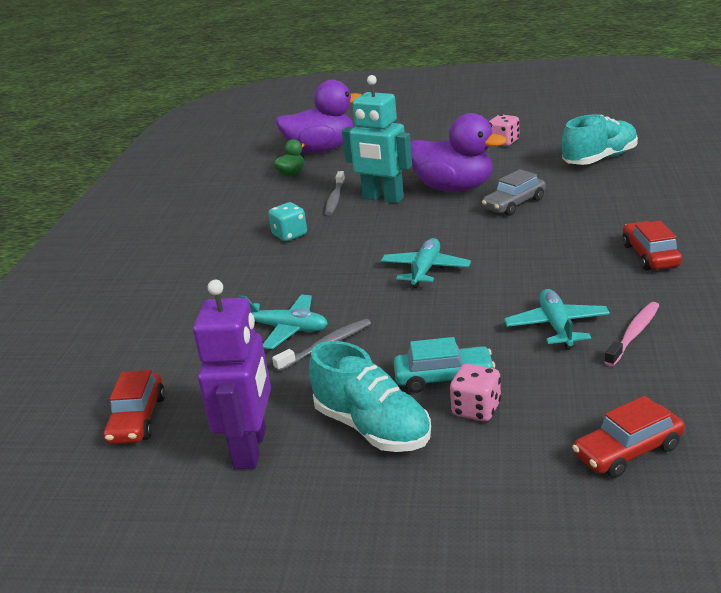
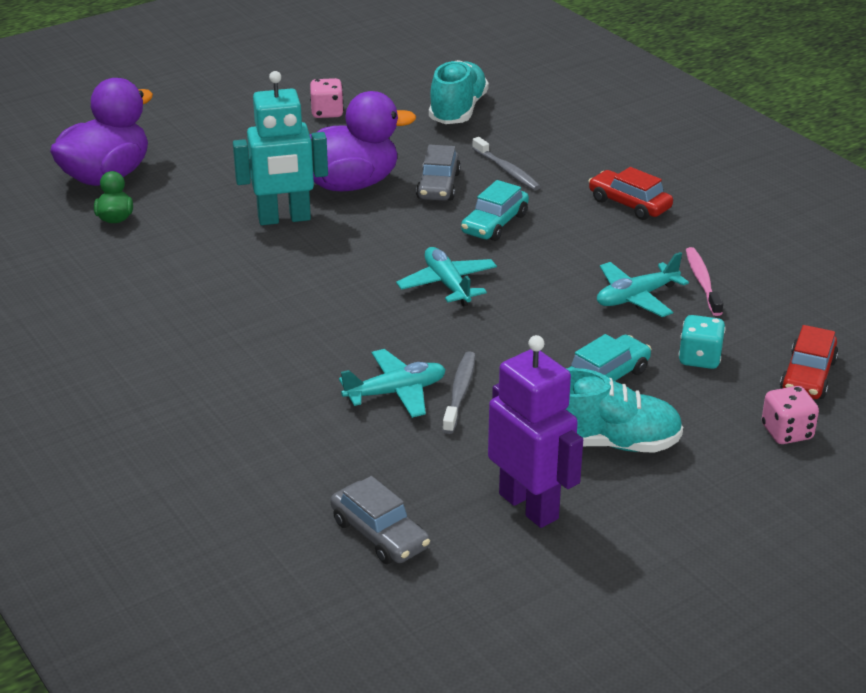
camera: 45 degrees left, 5 degrees up
red car [104,370,165,444] -> grey car [330,476,430,564]
turquoise dice [268,202,307,241] -> turquoise dice moved to [678,315,726,369]
grey toothbrush [325,171,345,216] -> grey toothbrush moved to [472,137,541,191]
pink dice [450,364,501,421] -> pink dice moved to [762,386,819,444]
turquoise plane [504,289,610,350] -> turquoise plane turned 75 degrees counterclockwise [597,252,689,317]
none -> turquoise car [461,180,529,241]

